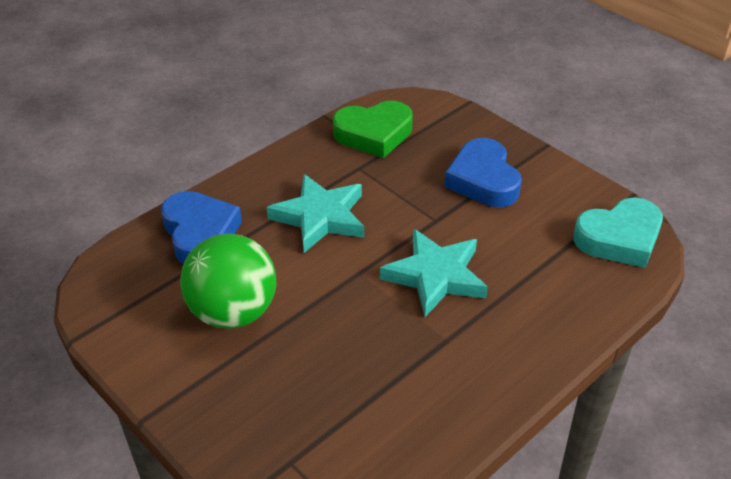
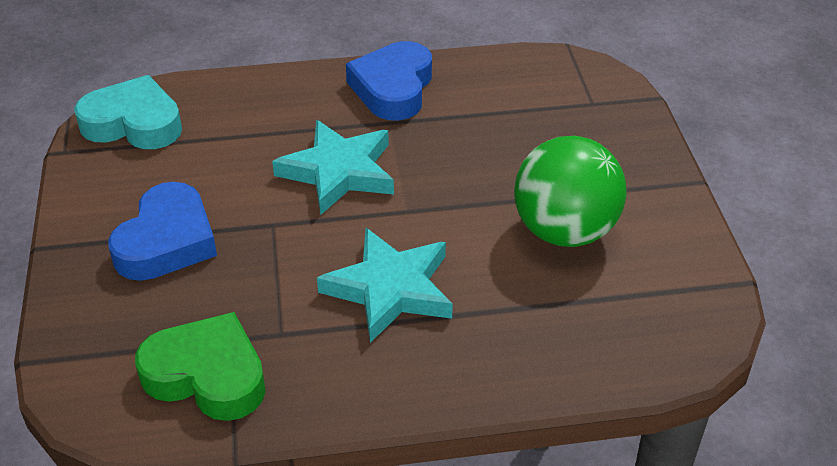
camera: 145 degrees left, 0 degrees up
blue heart [161,191,242,264] -> blue heart moved to [346,41,432,121]

